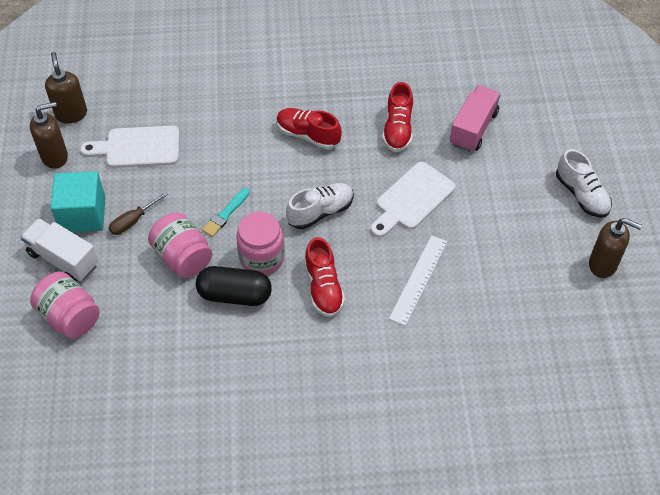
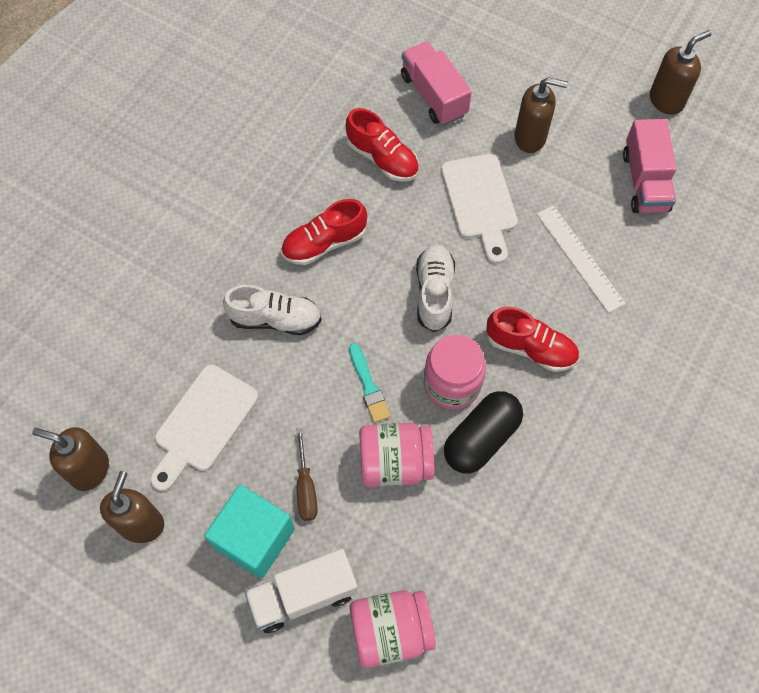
camera: 55 degrees left, 10 degrees up
white shoe [556,149,612,218] -> white shoe moved to [223,285,322,335]
none -> brown soap dispenser [515,77,568,153]
none -> pink truck [623,119,676,213]

